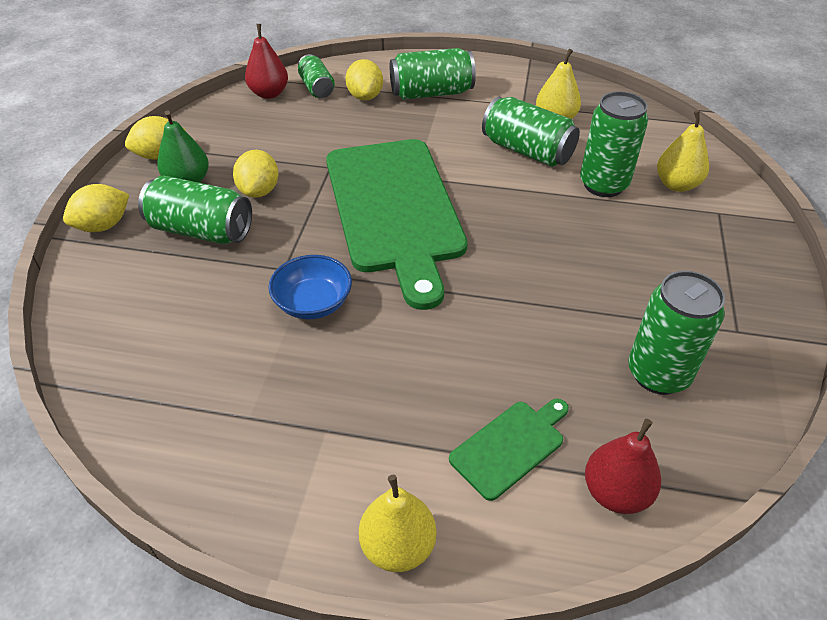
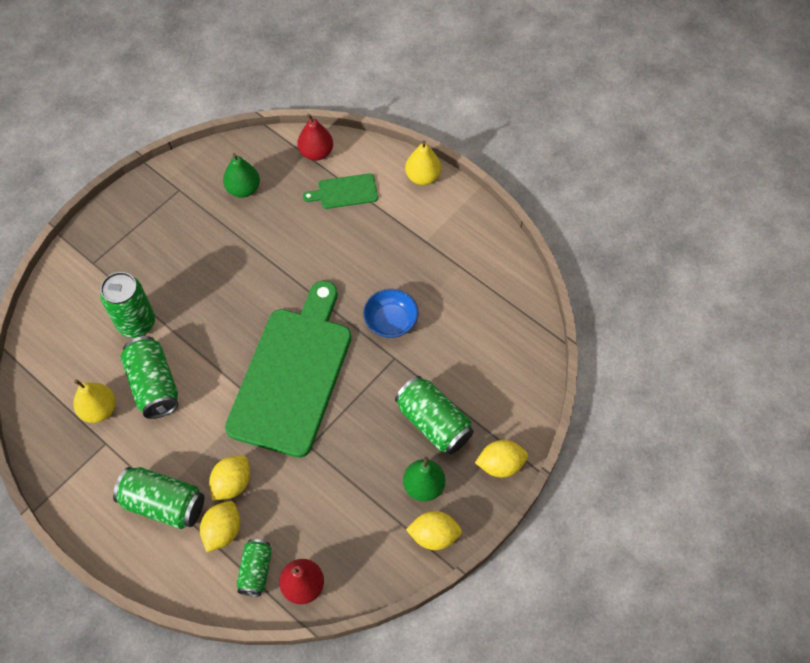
camera: 150 degrees left, 15 degrees up
yellow lemon [233,150,279,198] -> yellow lemon moved to [209,456,250,501]
green can [628,271,725,395] -> green pear [223,153,260,198]
yellow pear [657,110,709,192] -> none

